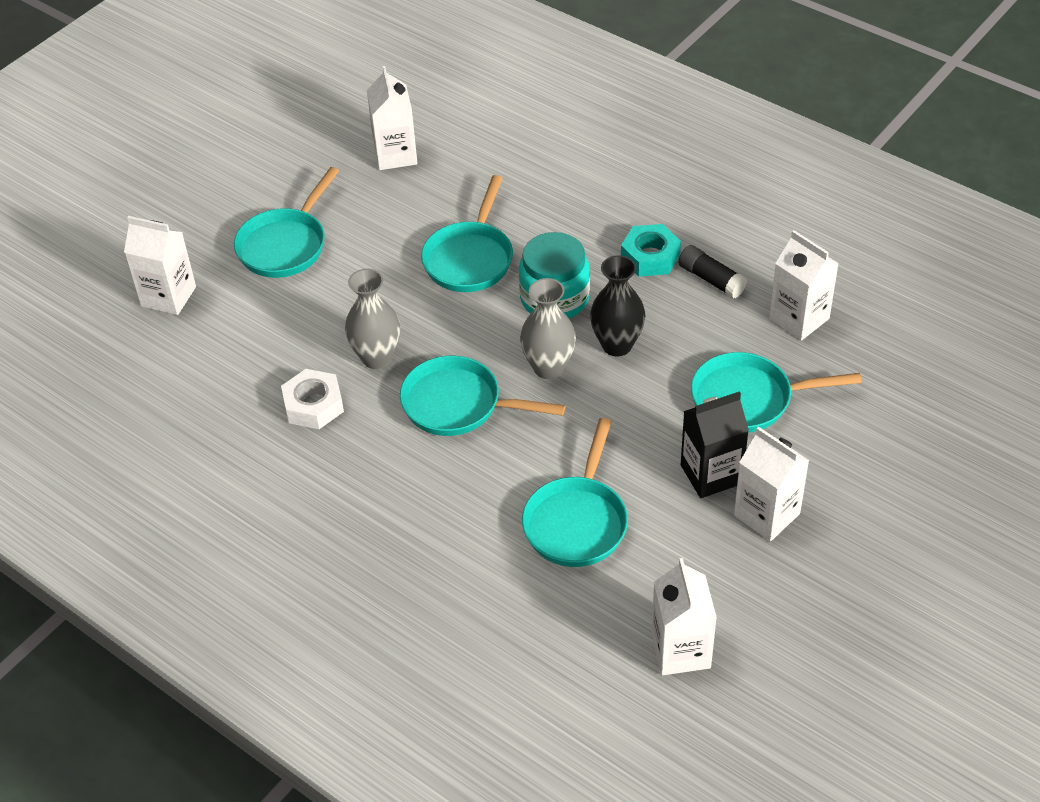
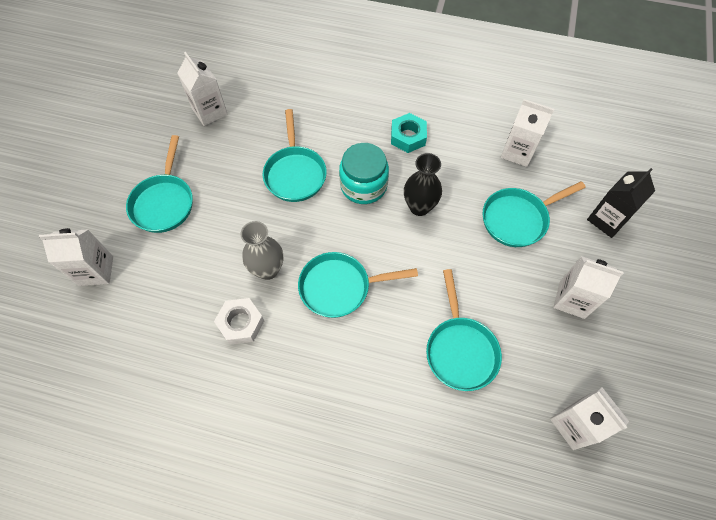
camera: 25 degrees left, 15 degrees up
grey vase [520,278,576,379] -> none
black glue stick [678,245,747,298] -> none
black carton [681,391,749,498] -> black carton moved to [587,168,655,238]

